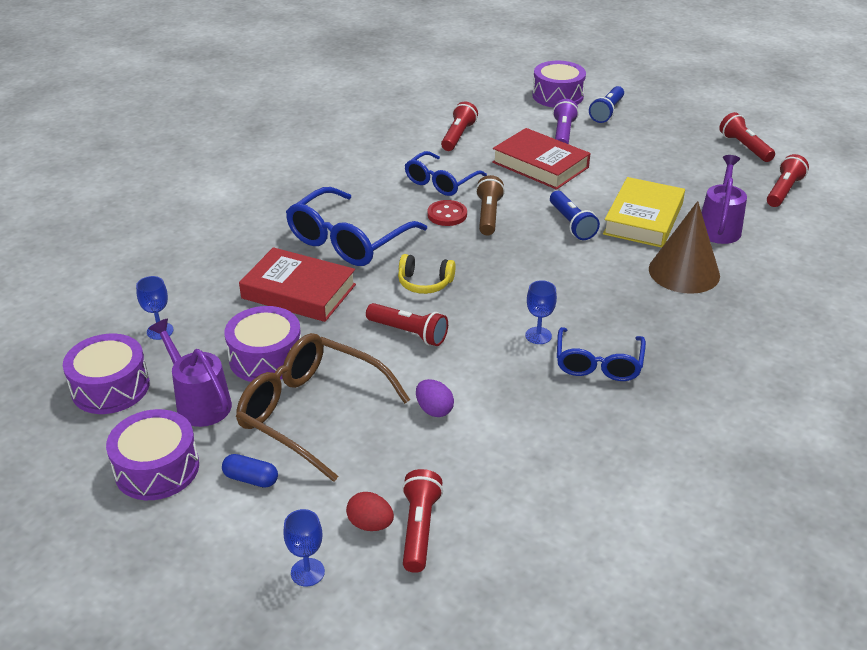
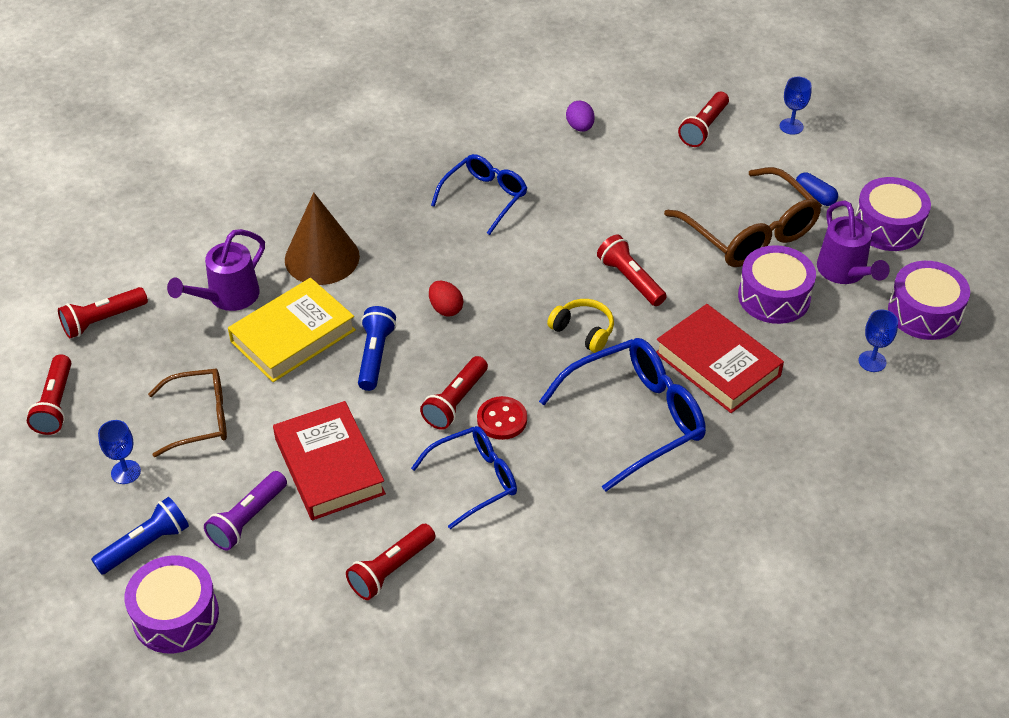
camera: 155 degrees left, 10 degrees up
red egg [346,492,394,531] -> red egg moved to [429,281,463,317]
purple egg [416,379,454,417] -> purple egg moved to [566,101,595,132]
brown flashlight [476,175,505,235] -> red flashlight [420,356,488,430]
blue goblet [525,280,557,344] -> blue goblet moved to [98,420,141,484]
none -> brown glasses [148,368,227,457]

